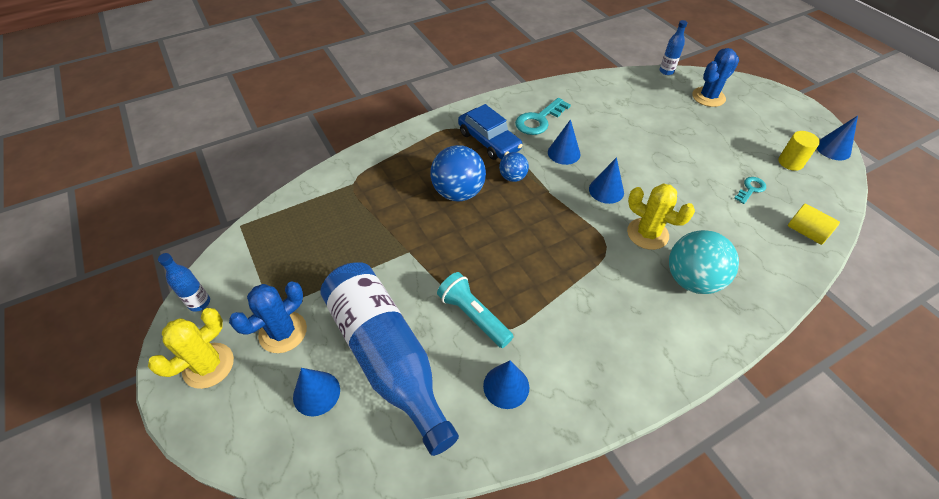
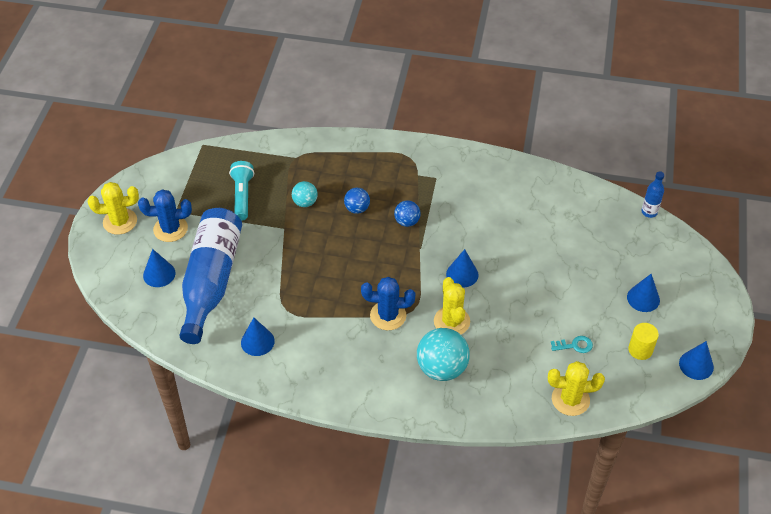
camera: 40 degrees right, 0 degrees up
blue bottle [158,253,210,312] -> none
blue ball [430,145,486,202] -> blue ball [344,188,370,214], size x0.55
turquoise flashlight [437,272,514,348] -> turquoise flashlight moved to [229,161,254,221]
blue car [458,104,523,160] -> none
turquoise key [515,98,571,135] -> none
blue cone [548,119,581,165] -> blue cone moved to [627,274,660,312]
blue cactus [692,48,739,107] -> blue cactus moved to [361,277,415,330]
yellow cylinder [788,204,840,245] -> yellow cactus [548,361,605,416]
none -> turquoise ball [292,181,318,207]

